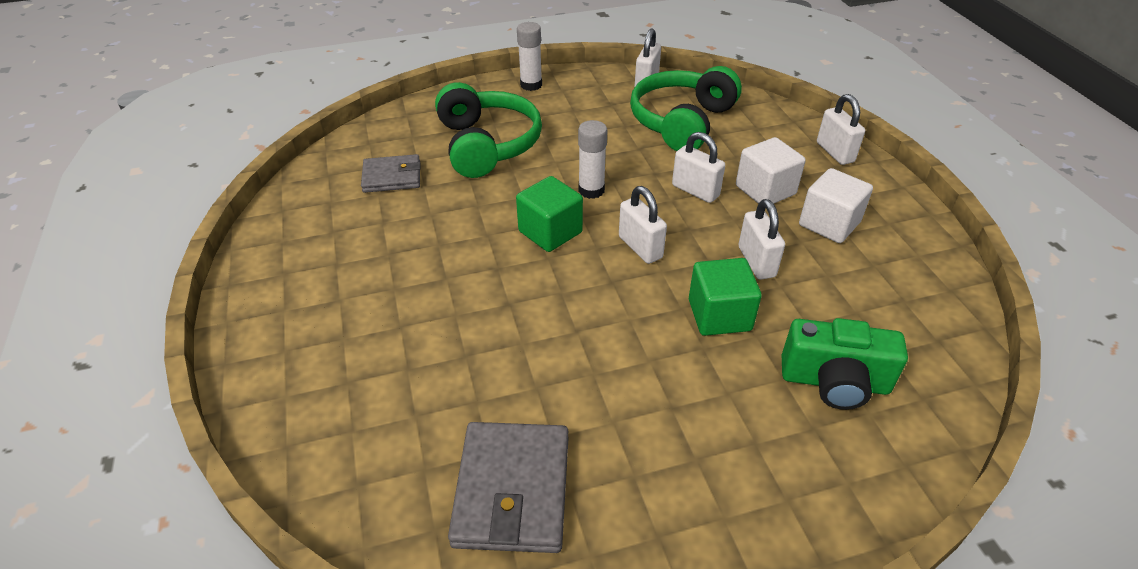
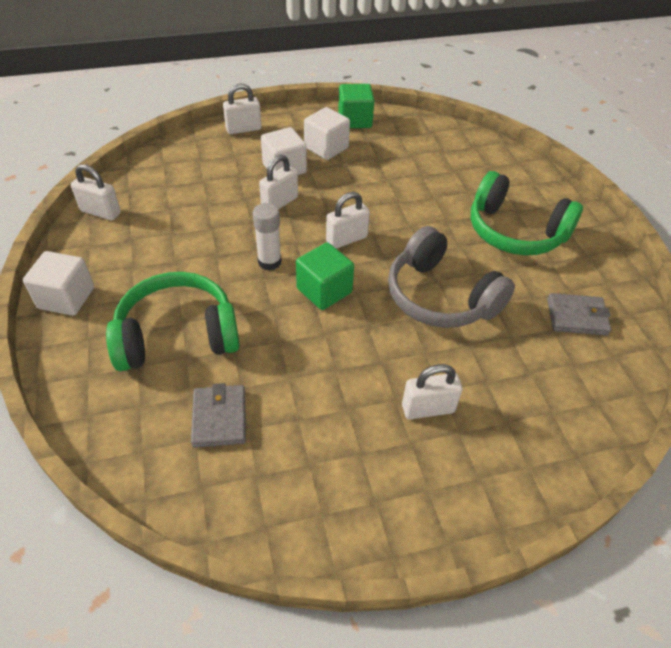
camera: 90 degrees left, 5 degrees up
grey wallet [448,422,569,553] -> grey wallet [547,293,611,336], size x0.65
white glue stick [517,22,542,91] -> white cube [23,251,94,316]
green headphones [630,66,742,151] -> green headphones moved to [470,171,583,255]
green cube [689,258,762,336] -> green cube moved to [338,84,374,128]
white padlock [738,199,785,280] -> white padlock moved to [402,364,463,419]
green camera [782,318,908,410] -> none
none -> grey headphones [388,226,515,328]

